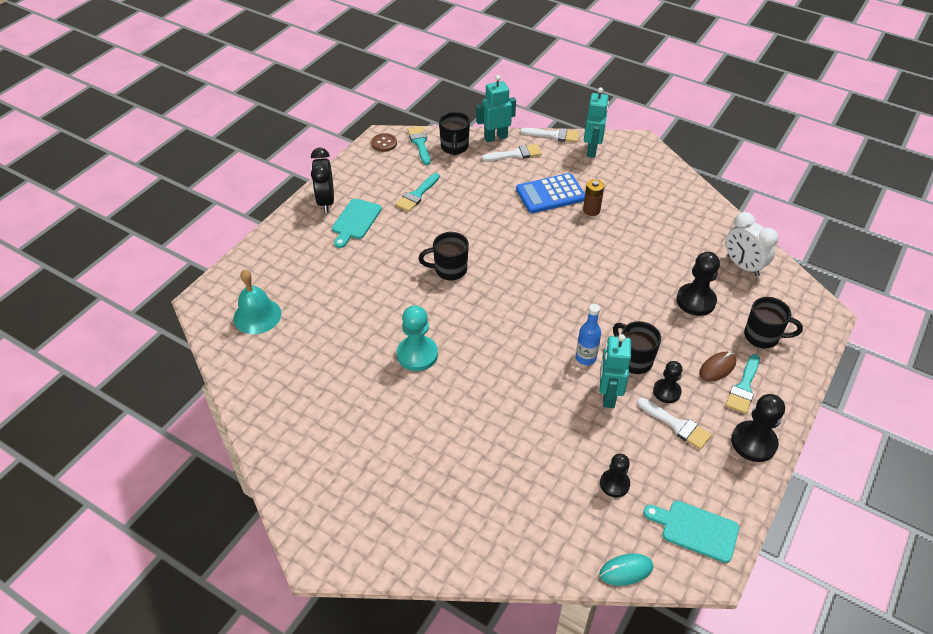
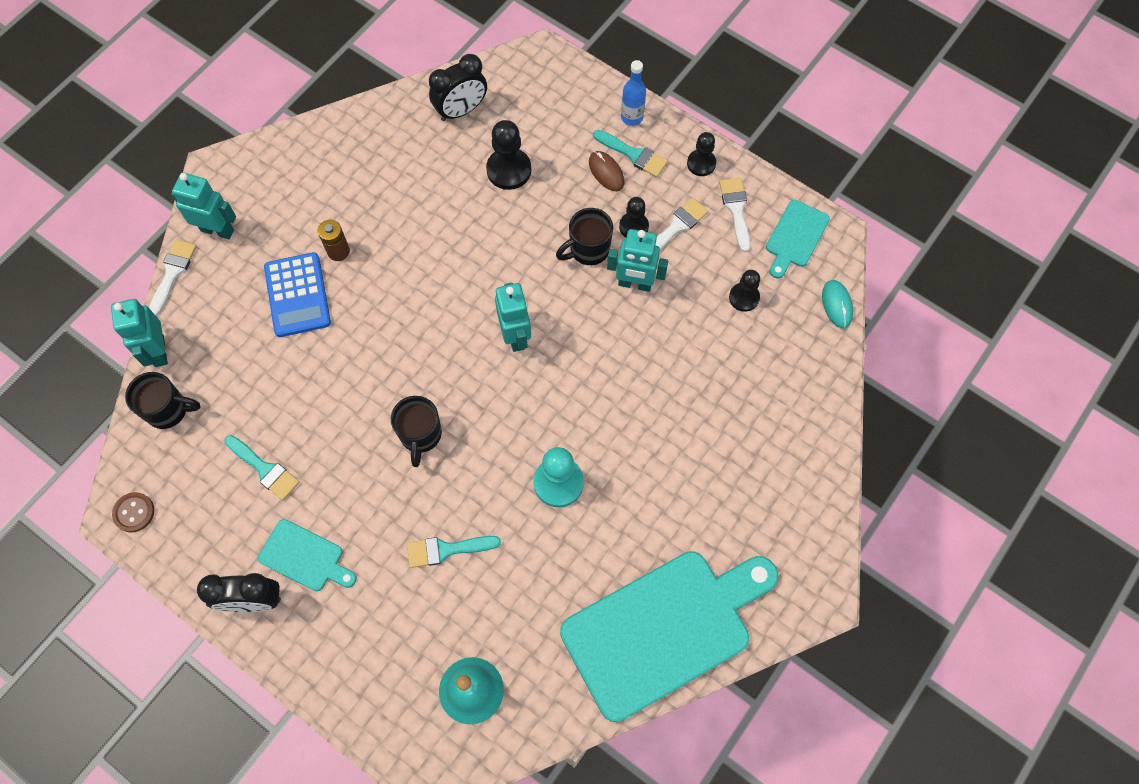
camera: 85 degrees left, 20 degrees up
turquoise brush [408,126,430,165] -> turquoise brush moved to [407,536,501,568]
white brush [482,144,542,161] -> white brush moved to [719,178,750,252]
blue bottle [576,304,601,365] -> blue bottle moved to [621,60,646,126]
white clock [726,212,778,277] -> black clock [429,54,487,121]
black pawn [731,394,785,462] -> black pawn [687,132,716,176], size x0.64
black mug [744,297,803,349] -> none
none -> turquoise robot [495,283,531,352]
none -> turquoise cutting board [560,551,778,722]

